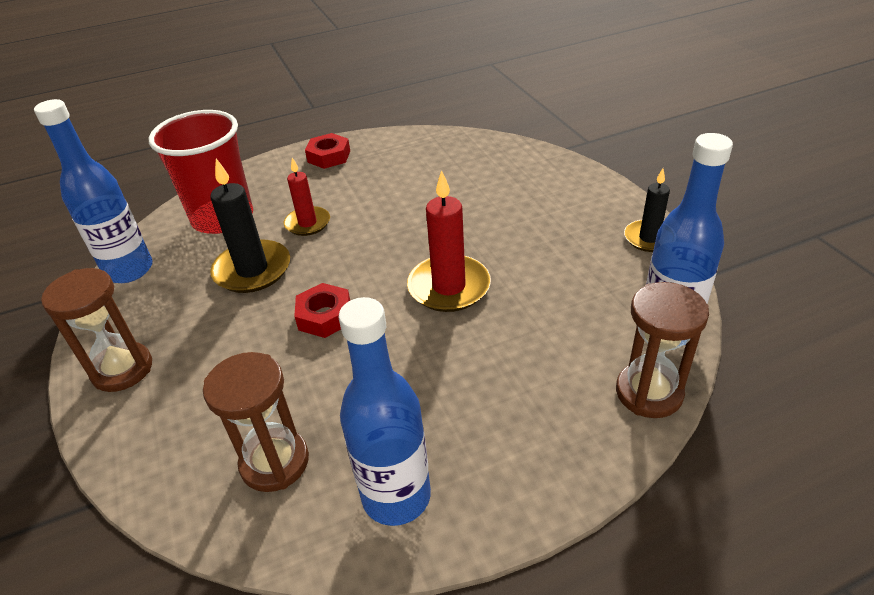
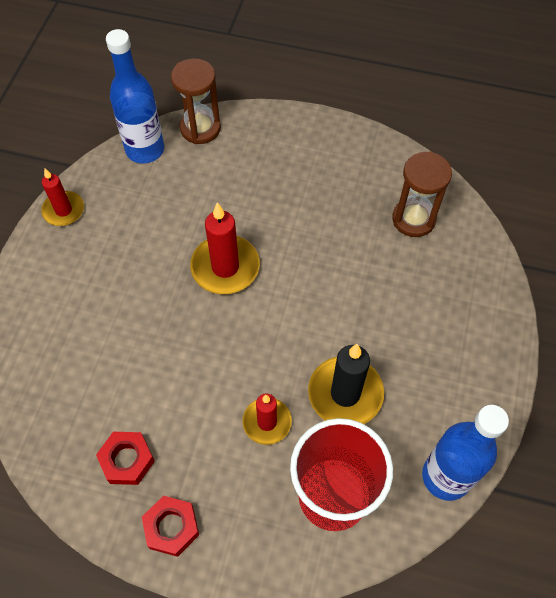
camera: 145 degrees left, 20 degrees up
brown hourglass [41,268,152,392] -> none
red nut [294,283,350,338] -> red nut moved to [96,432,155,485]
blue bottle [339,297,431,526] -> none
black candle [624,168,670,252] -> red candle [41,168,84,226]

